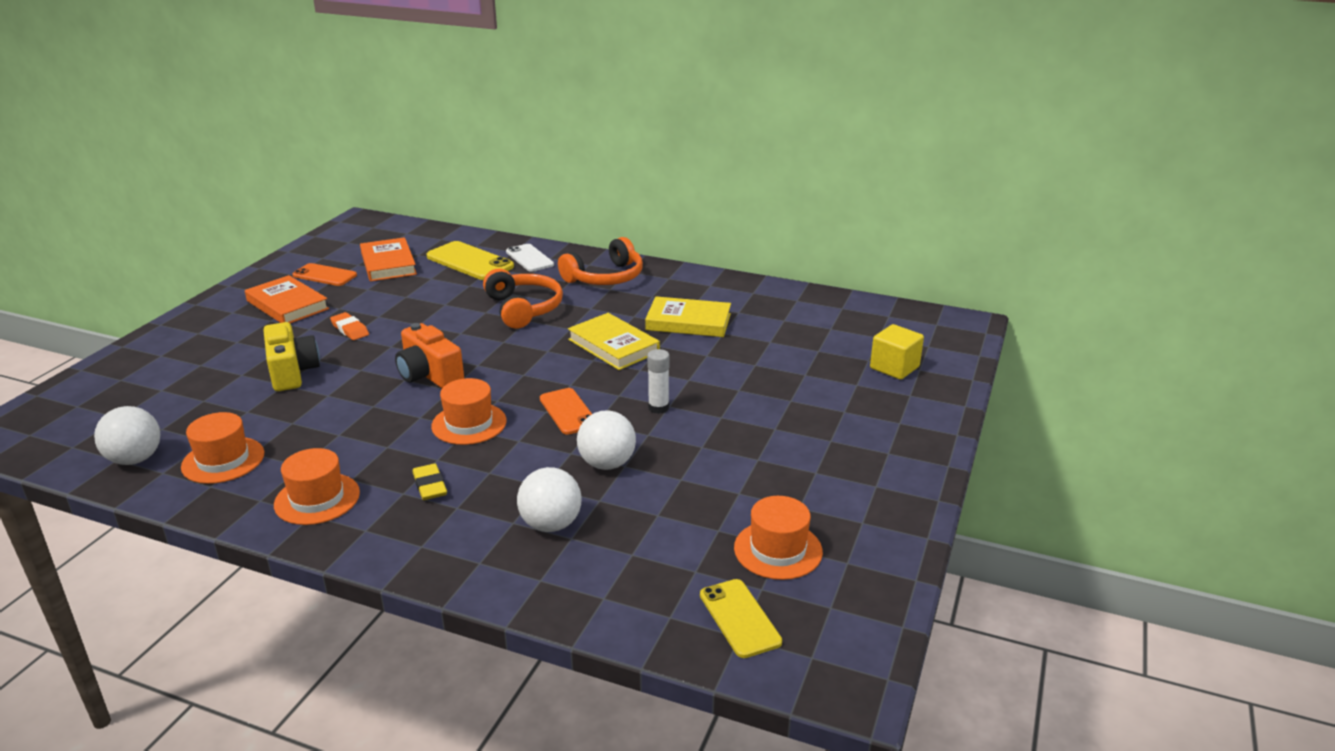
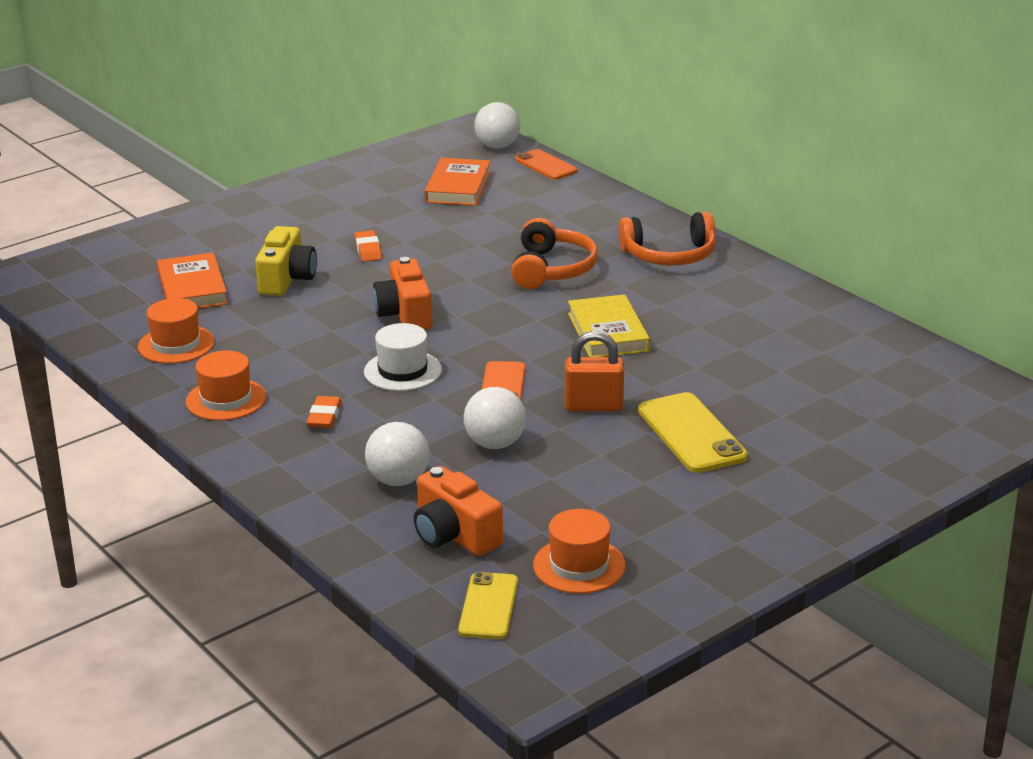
camera: 30 degrees right, 0 degrees up
white ball [94,406,160,465] -> white ball moved to [474,102,520,148]
orange book [245,275,329,323] -> orange book moved to [157,252,228,309]
orange phone [292,263,357,286] -> orange phone moved to [515,149,578,180]
yellow eraser [413,463,447,500] -> orange eraser [307,396,342,428]
yellow phone [426,241,514,280] -> yellow phone moved to [638,392,748,473]
orange hat [431,378,507,445] -> white hat [364,323,442,391]
white phone [506,244,554,272] -> none
yellow book [645,296,731,337] -> none
white glue stick [647,349,670,414] -> orange padlock [565,331,624,412]
yellow cube [870,324,924,380] -> none
none -> orange camera [414,466,503,556]

